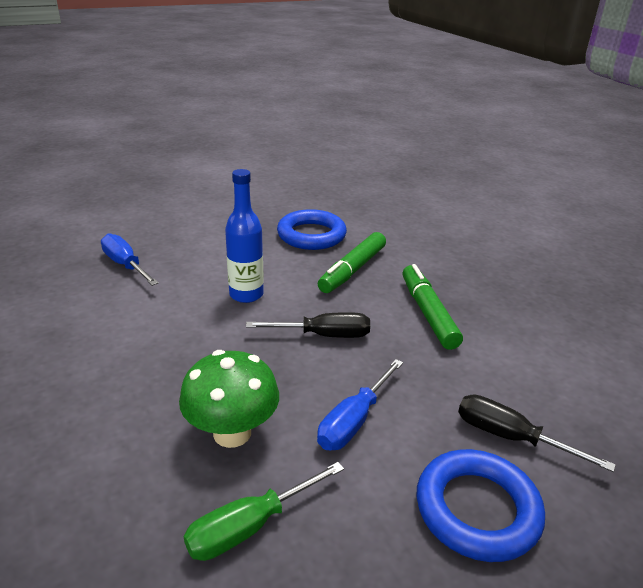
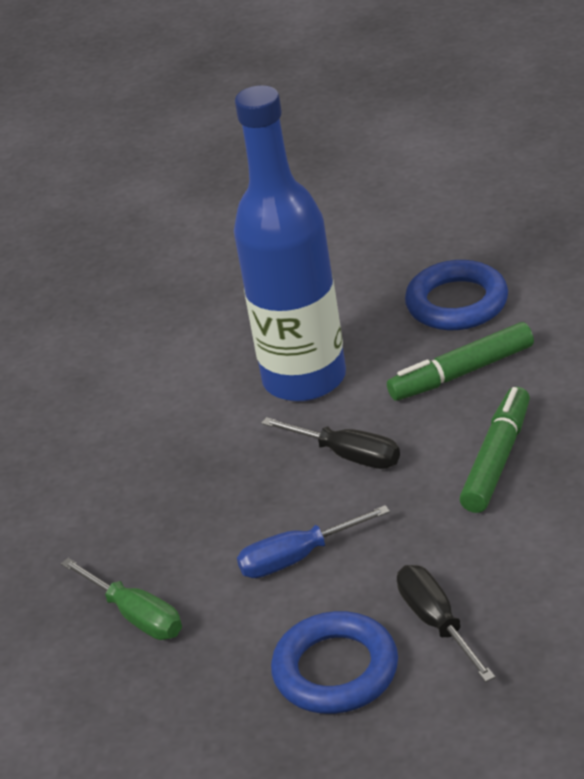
camera: 40 degrees right, 5 degrees up
blue screwdriver [101,233,158,286] -> none
green mushroom [179,350,279,448] -> none
green screwdriver [184,462,344,561] -> green screwdriver turned 135 degrees counterclockwise [61,558,182,640]
blue bottle [225,169,264,303] -> blue bottle [234,85,346,402], size x1.94

